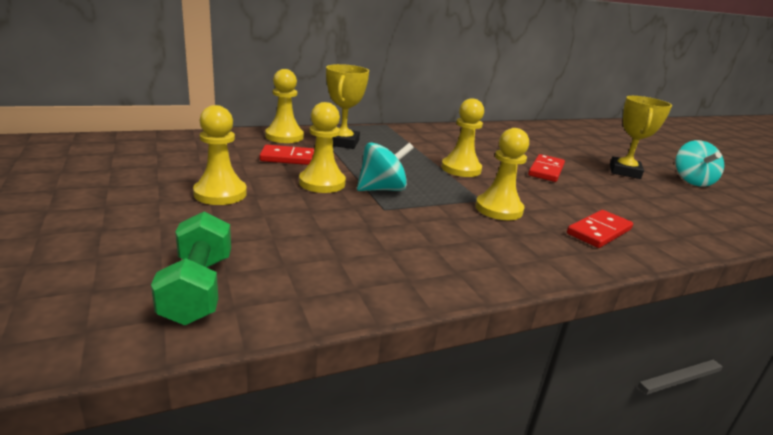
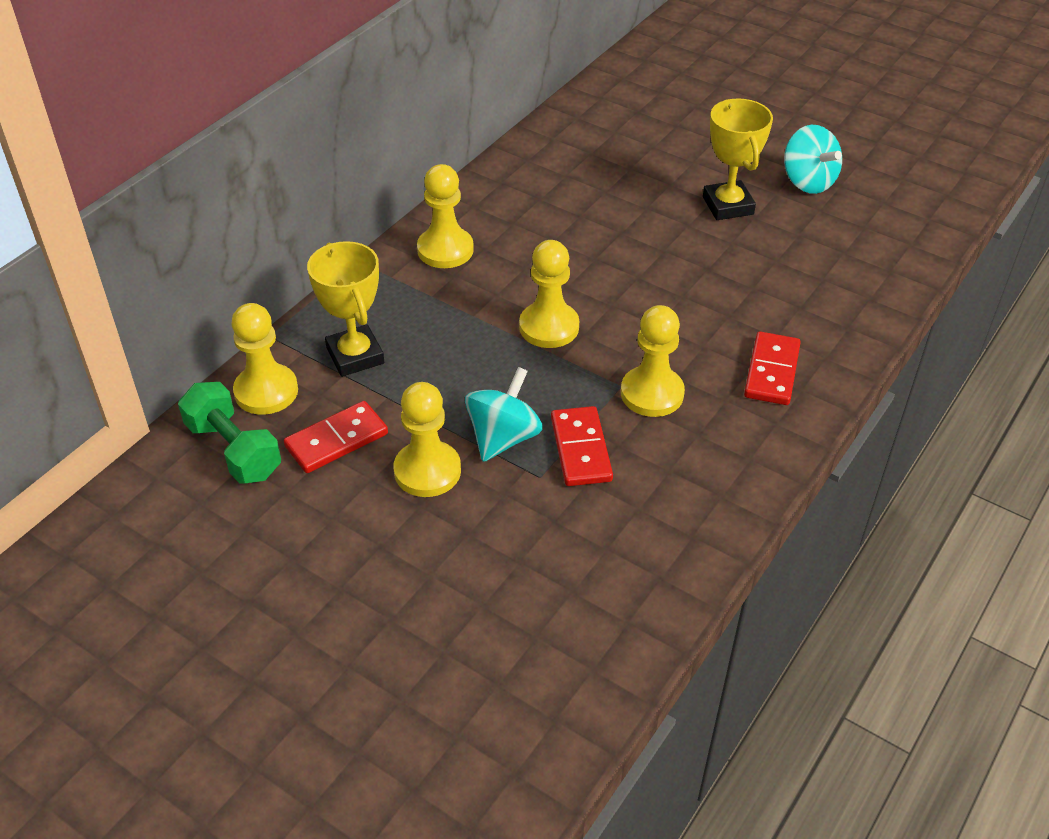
camera: 30 degrees left, 20 degrees up
green dumbbell [151,211,231,325] -> green dumbbell moved to [178,382,281,483]
yellow pawn [193,105,247,205] -> yellow pawn moved to [417,164,474,268]
red domino [528,154,565,182] -> red domino moved to [551,406,613,486]

